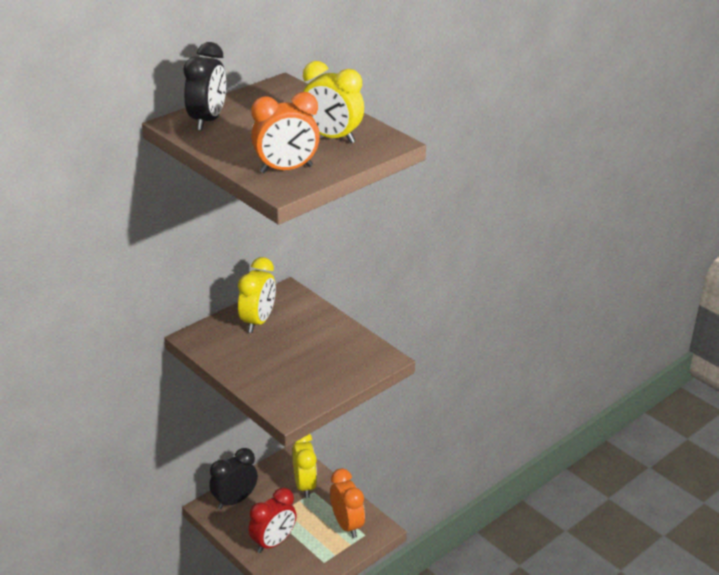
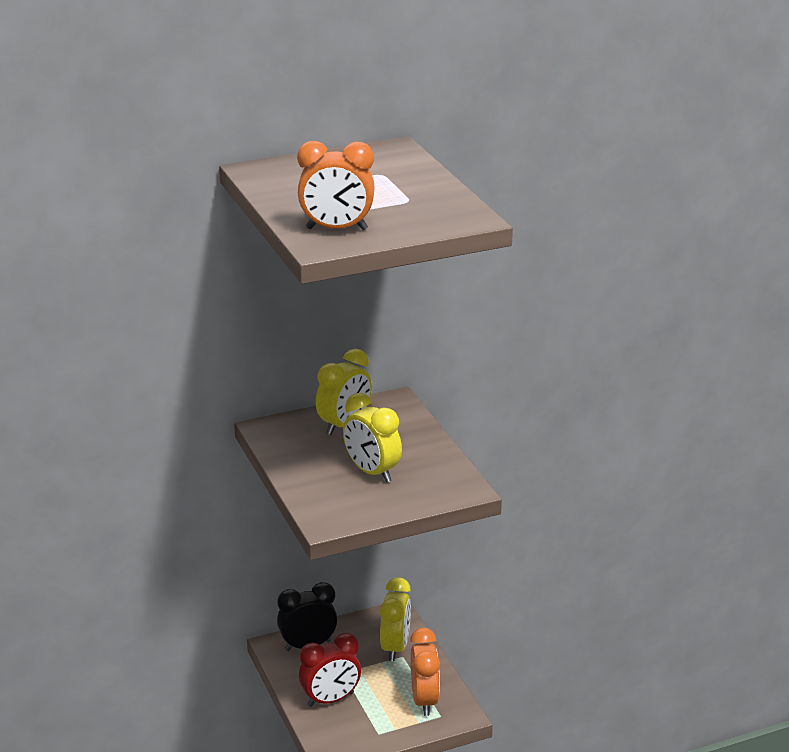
camera: 20 degrees right, 5 degrees down
black clock [184,42,226,131] -> none
yellow clock [303,61,364,143] -> yellow clock moved to [343,393,402,483]

